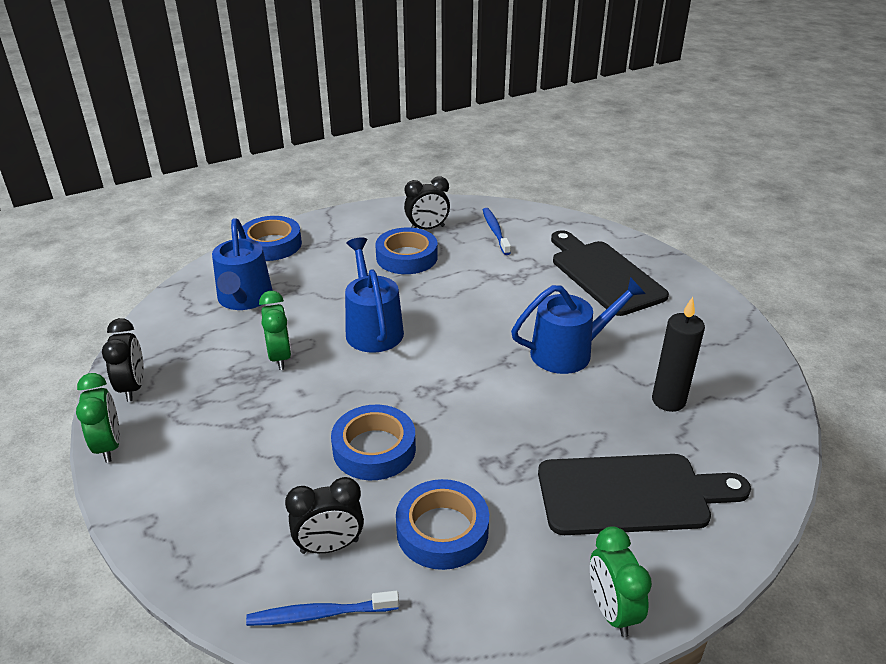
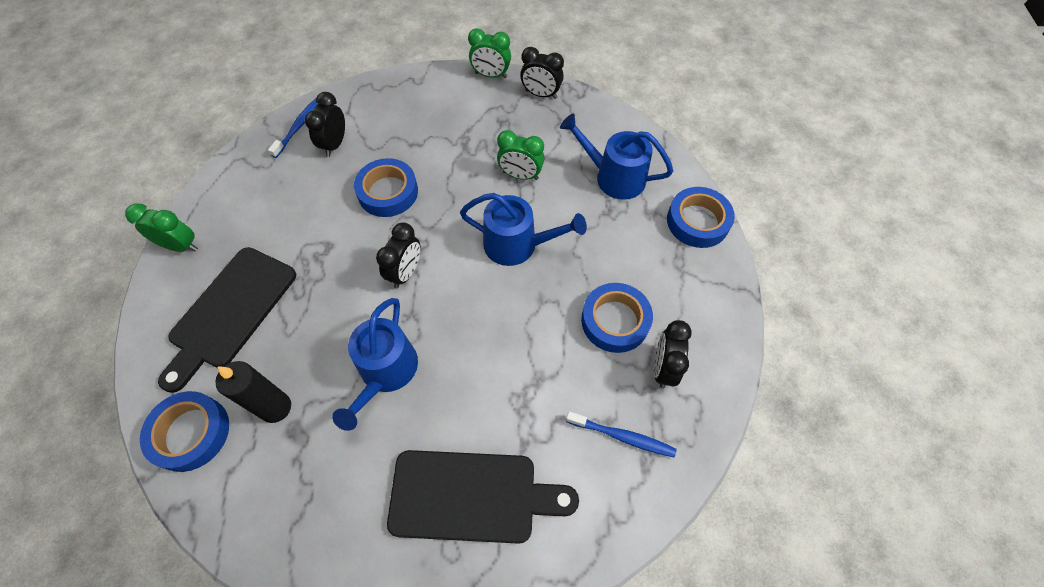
camera: 120 degrees right, 25 degrees up
blue tape [396,479,489,570] -> blue tape moved to [140,391,229,472]
none -> black clock [376,222,421,288]

